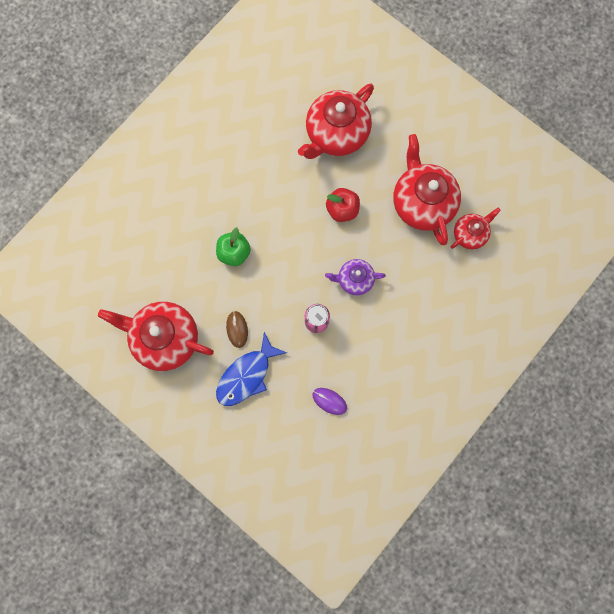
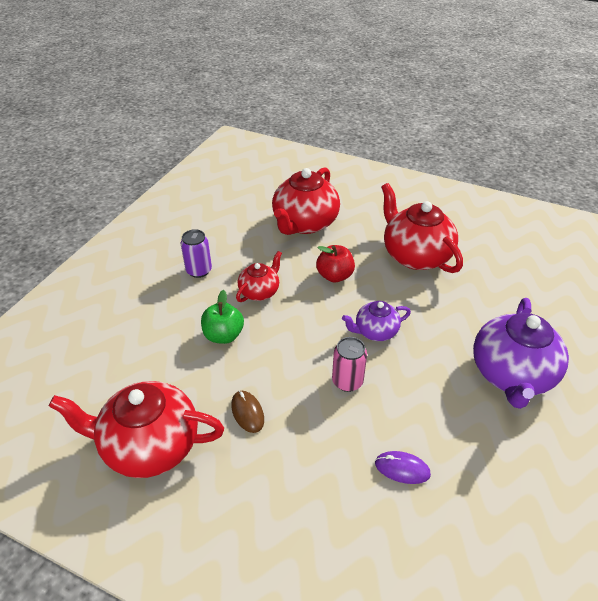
camera: 15 degrees left, 35 degrees down
blue fish [216,332,287,406] -> none
red teapot [451,208,501,249] -> red teapot moved to [236,251,282,302]
none -> purple can [181,229,212,278]
none -> purple teapot [473,298,569,409]

